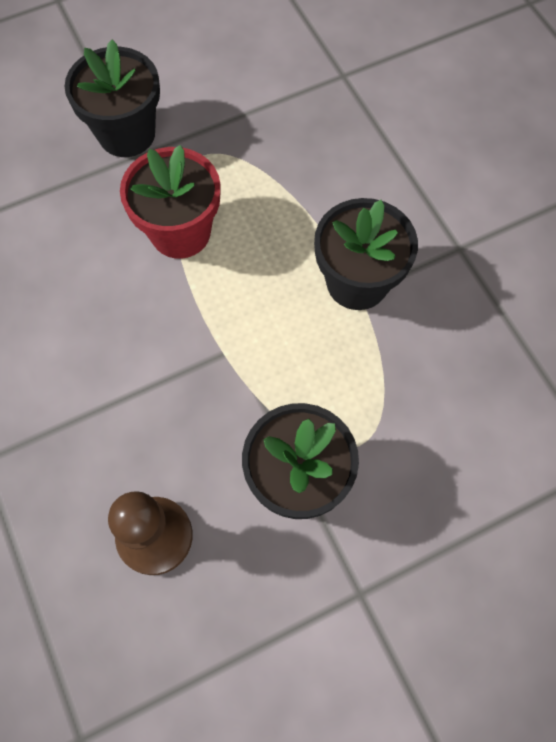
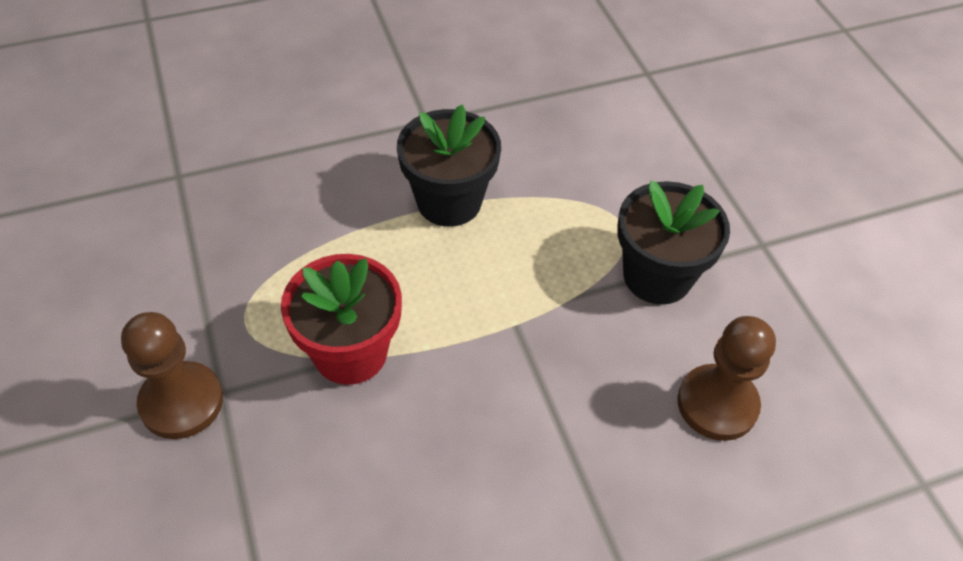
camera: 85 degrees left, 15 degrees down
black flower pot [64,40,160,157] -> brown pawn [121,312,223,439]

